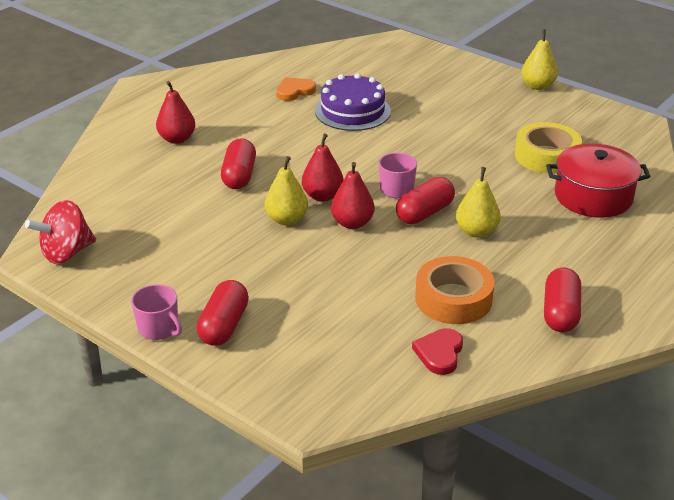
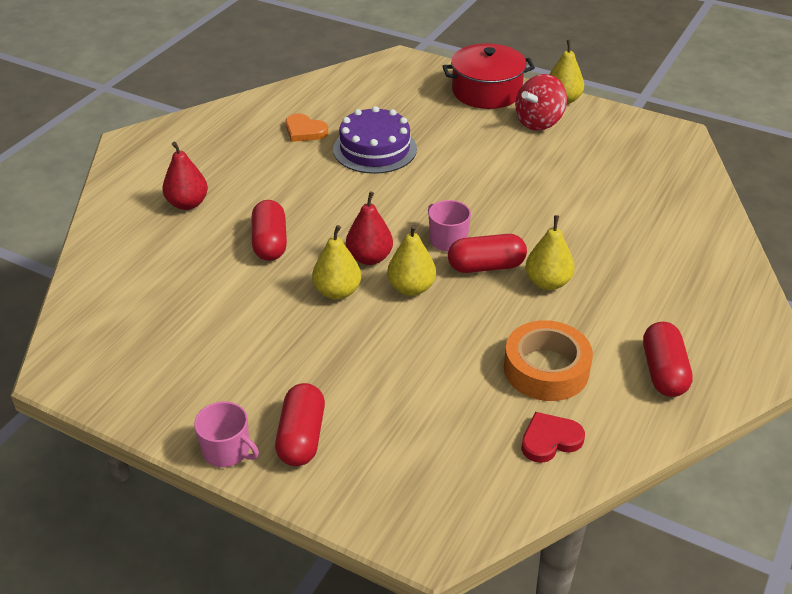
camera: 10 degrees left, 5 degrees up
red spinning top [25,200,96,264] -> red spinning top moved to [515,74,567,131]
orange heart [276,77,316,101] -> orange heart turned 105 degrees counterclockwise [285,113,328,142]
red pear [331,162,375,229] -> yellow pear [387,224,436,296]
red capsule [396,177,455,224] -> red capsule turned 45 degrees clockwise [448,234,527,273]
red heart [412,328,463,375] -> red heart turned 60 degrees clockwise [521,412,585,463]
yellow tape [515,122,582,174] -> none
red pot [546,143,651,218] -> red pot moved to [442,43,535,109]

